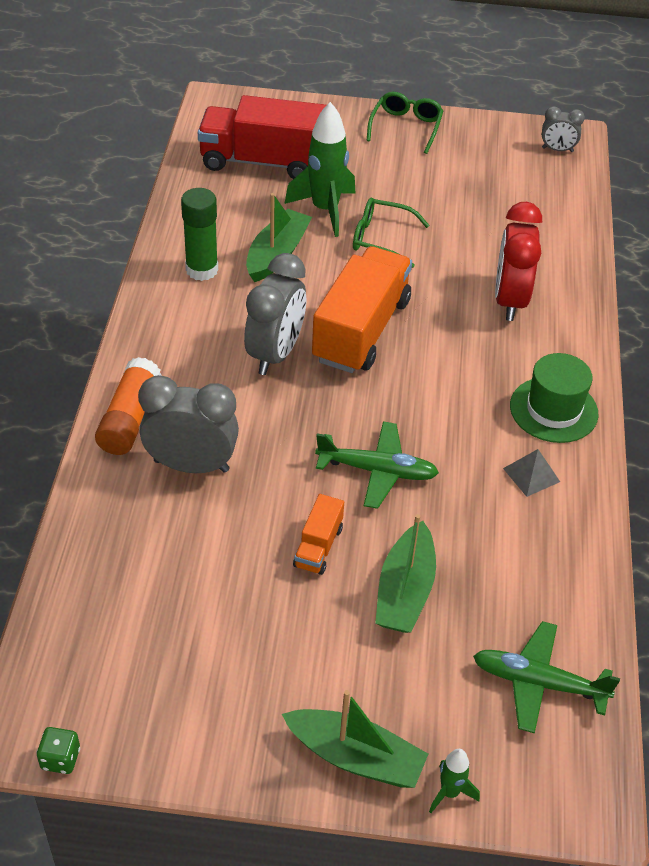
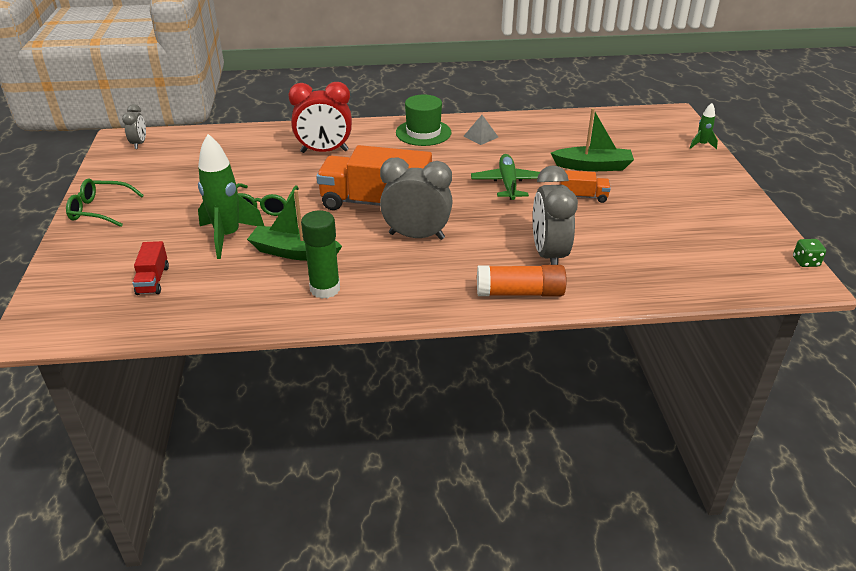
camera: 100 degrees left, 10 degrees down
red truck [198,95,327,179] -> red truck [132,241,169,295], size x0.46
green boat [282,690,428,788] -> none
green plane [473,621,620,733] -> none

